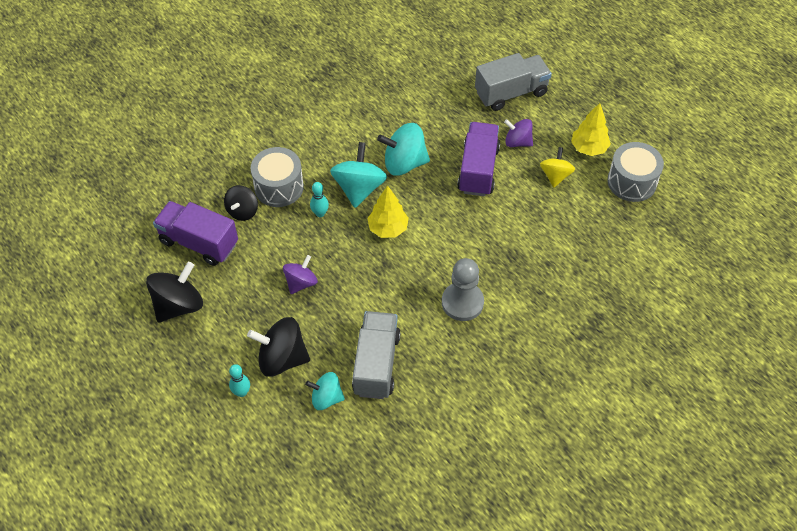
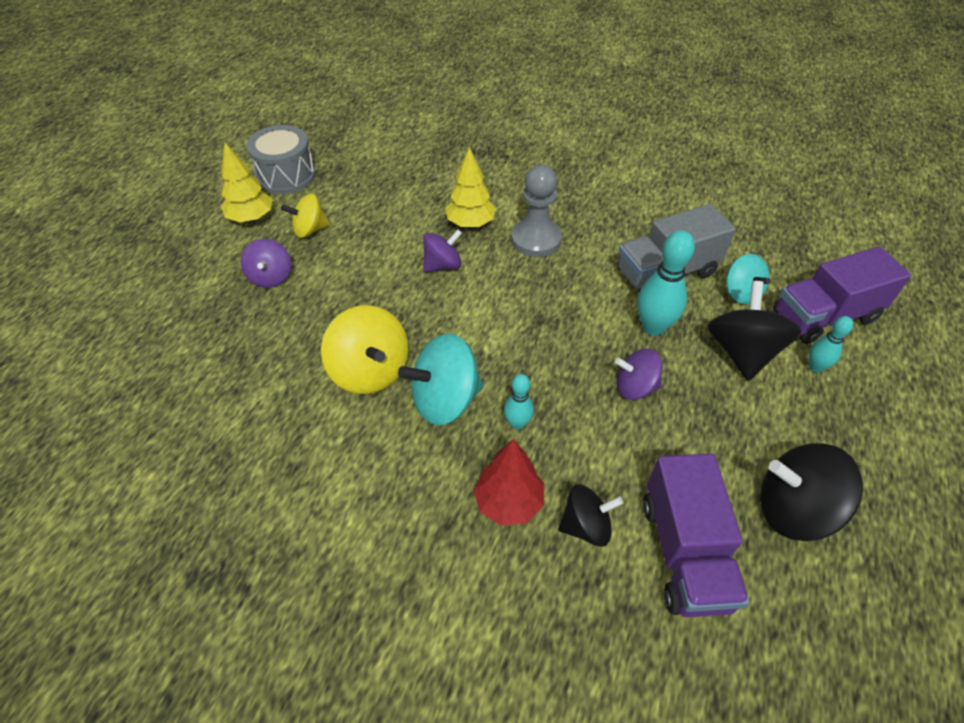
camera: 120 degrees left, 5 degrees down
black spinning top [247,317,310,377] -> black spinning top turned 150 degrees counterclockwise [707,281,801,381]
grey drum [250,147,304,207] -> red tree [473,439,544,526]
yellow tree [367,185,409,238] -> yellow tree moved to [445,147,496,228]
turquoise spinning top [377,123,430,176] -> yellow spinning top [321,305,409,394]
purple truck [457,122,500,196] -> purple truck moved to [773,246,911,344]
grey truck [475,53,552,111] -> none
none -> purple spinning top [423,229,462,272]
none -> turquoise bowling pin [637,230,695,336]

